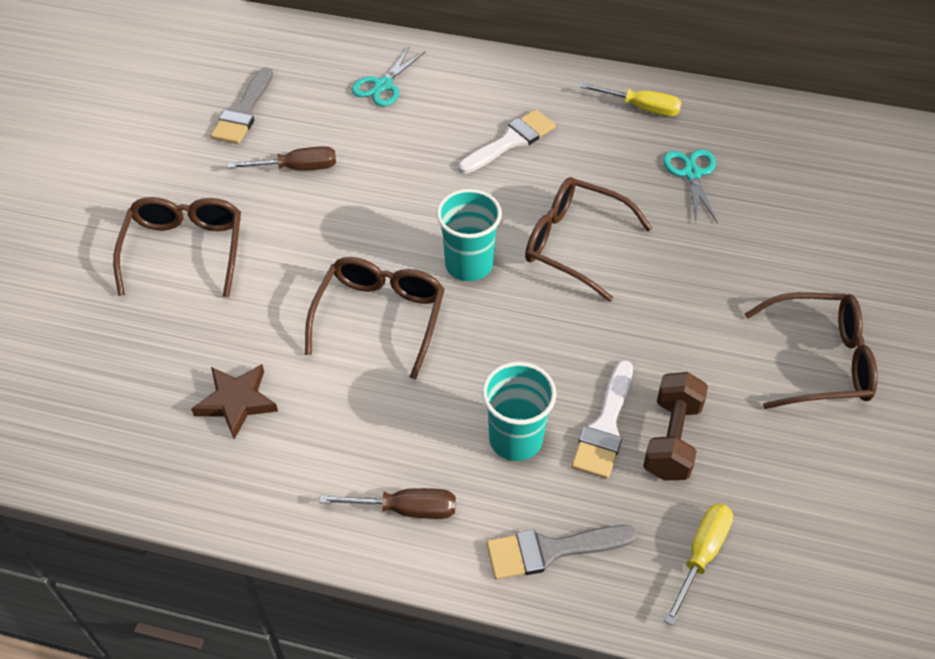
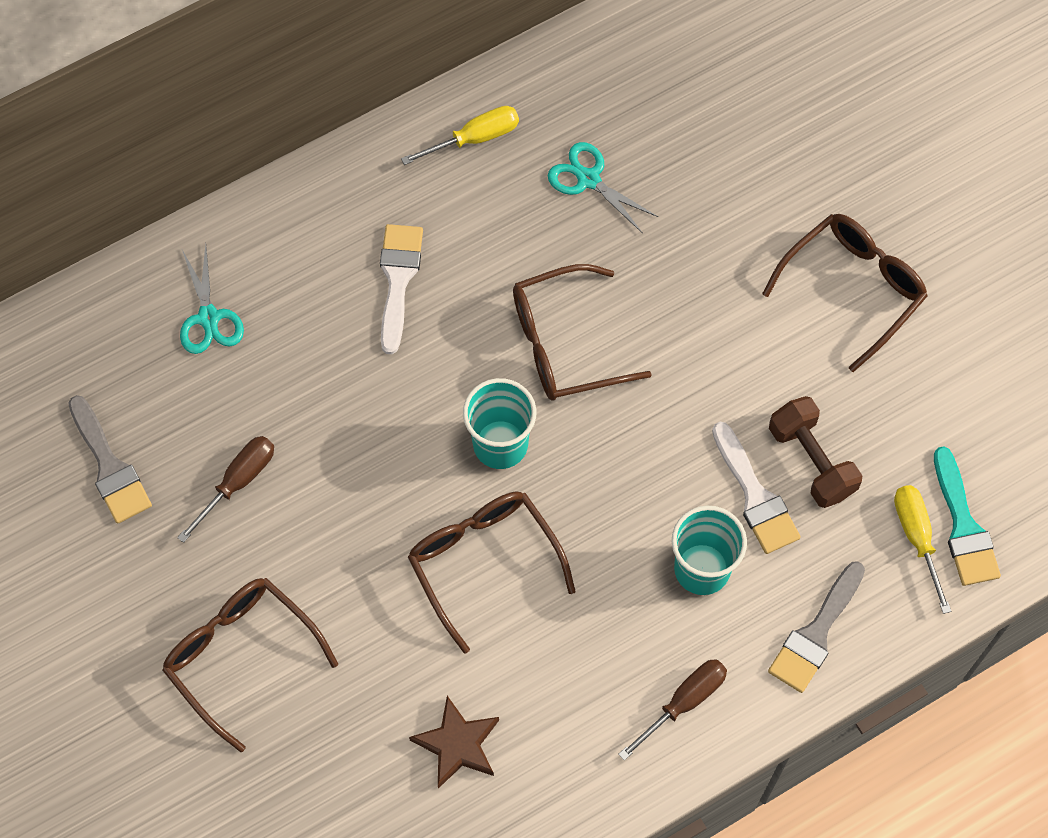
camera: 45 degrees left, 15 degrees up
none -> turquoise brush [934,446,1001,586]

